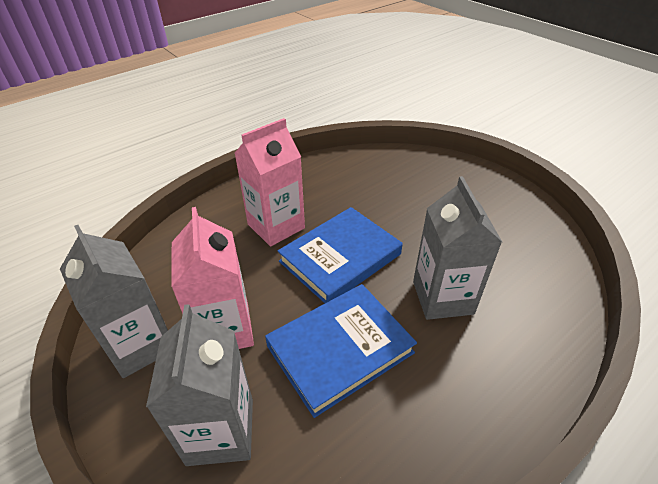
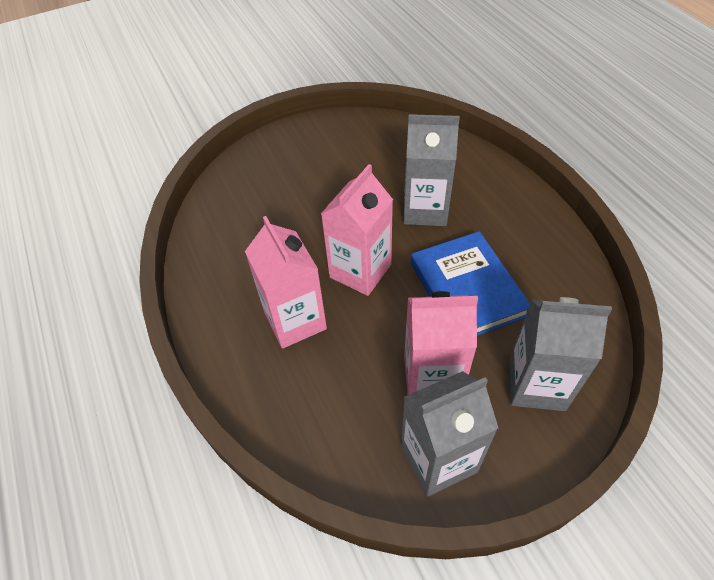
camera: 75 degrees left, 10 degrees up
blue book [278,207,403,303] -> pink carton [321,164,393,296]

